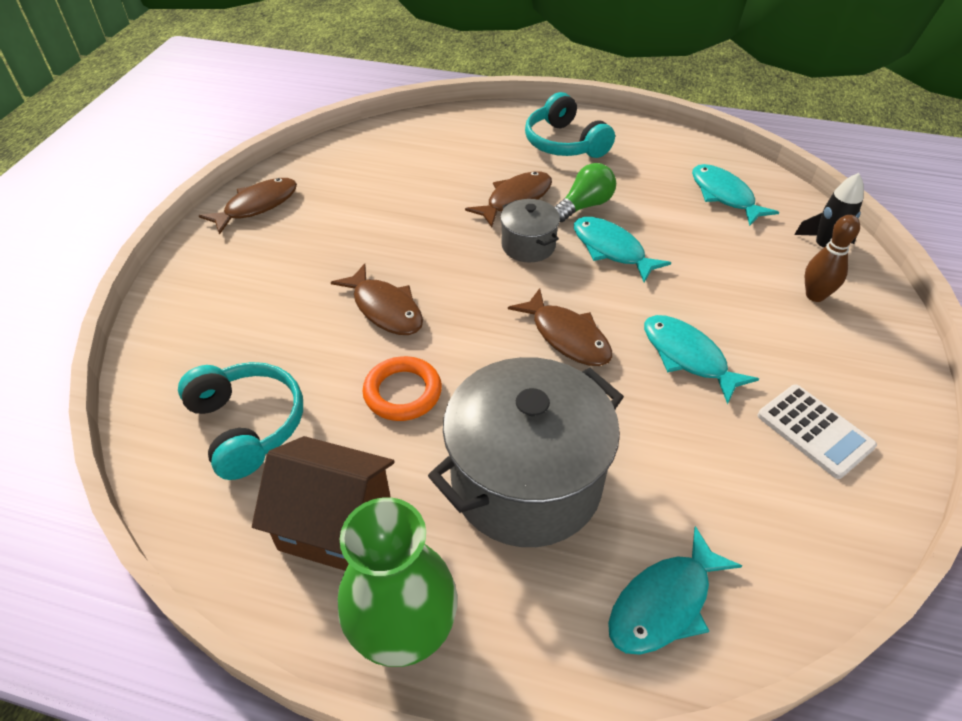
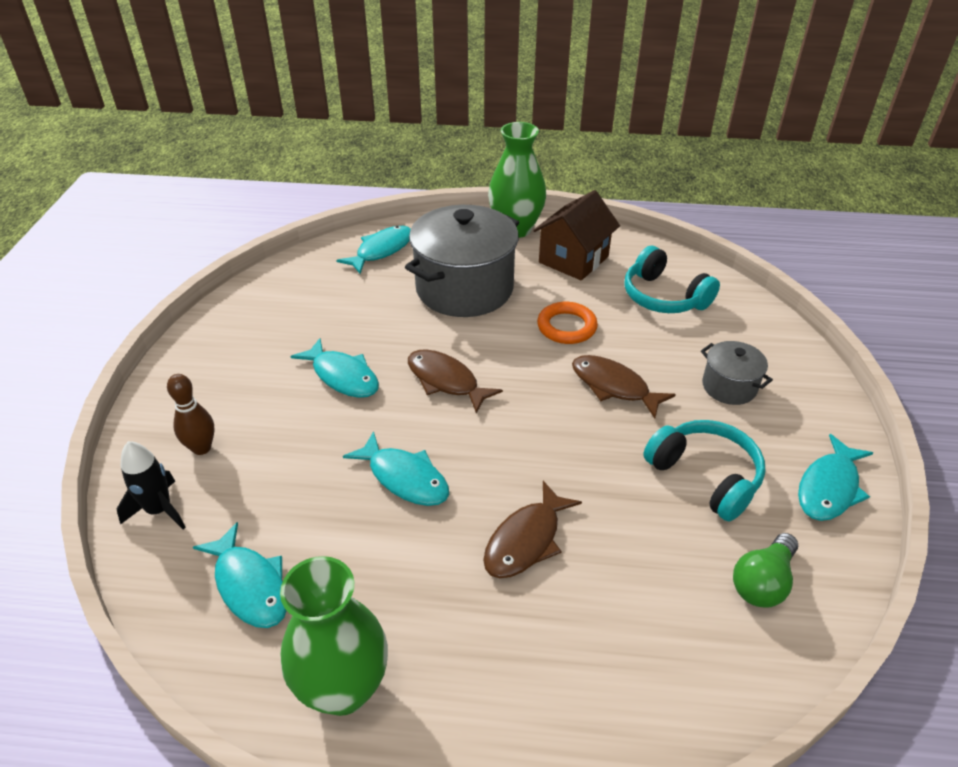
camera: 170 degrees right, 5 degrees down
brown fish [199,178,297,235] -> turquoise fish [798,434,873,521]
brown house [252,436,395,571] -> brown house turned 60 degrees counterclockwise [533,190,620,280]
grey pot [500,199,560,262] -> grey pot moved to [701,341,773,405]
turquoise headphones [525,92,615,158] -> turquoise headphones moved to [643,420,766,522]
green light bulb [555,163,616,222] -> green light bulb moved to [733,533,798,608]
white calculator [757,384,877,479] -> none
none -> green vase [280,556,388,716]

